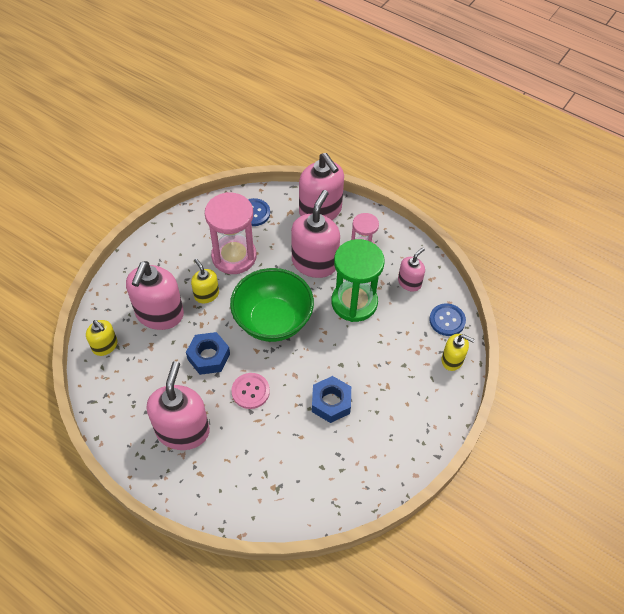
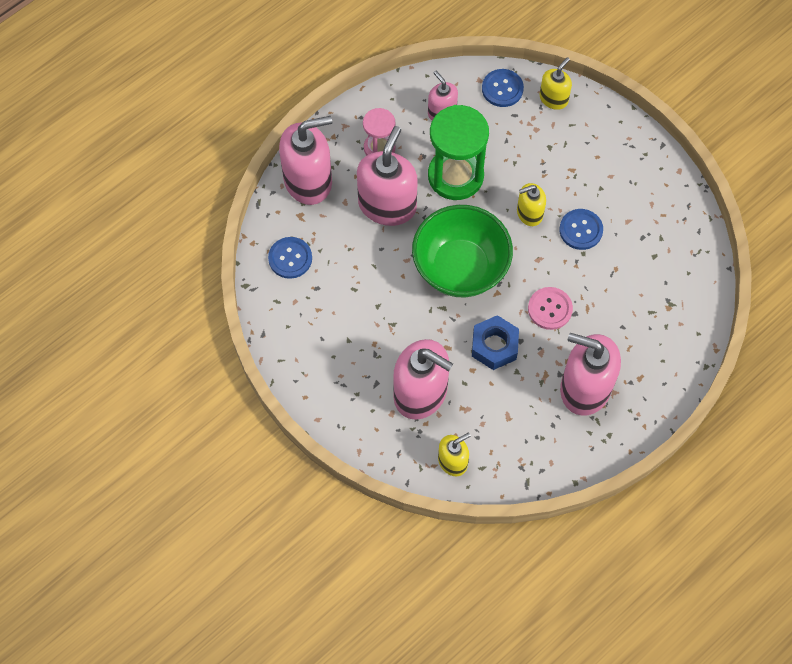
camera: 75 degrees left, 10 degrees up
yellow soap dispenser [191,258,219,304] -> yellow soap dispenser moved to [517,183,546,226]
pink hourglass [205,192,256,274] -> none
pink soap dispenser [291,190,340,278] -> pink soap dispenser turned 75 degrees clockwise [357,126,418,226]
blue nut [312,376,351,423] -> blue button [559,209,603,250]

